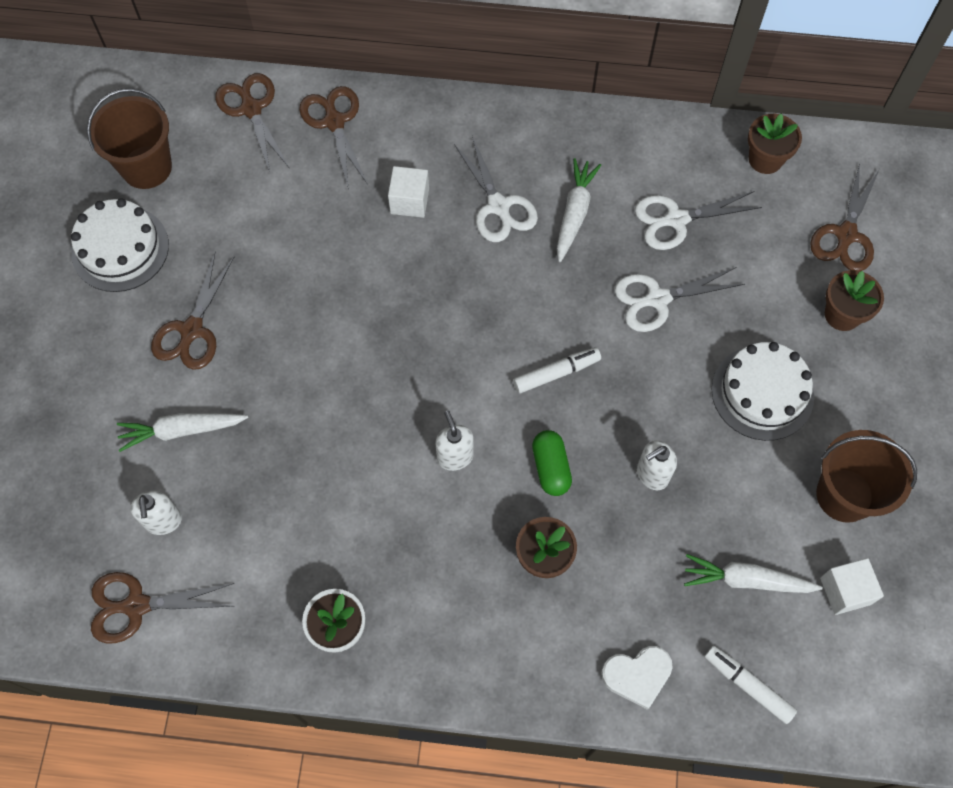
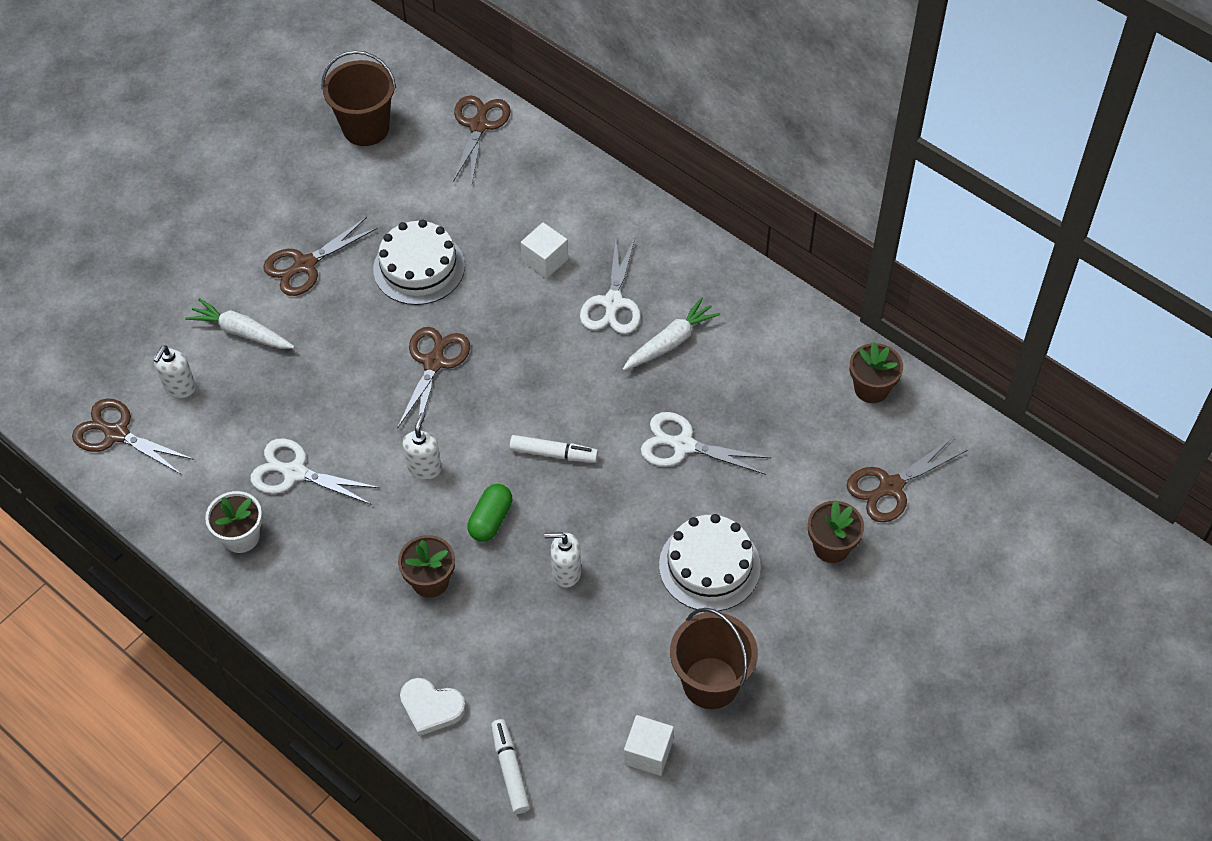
camera: 35 degrees right, 10 degrees down
white cake [71,198,169,292] -> white cake moved to [373,220,465,305]
brown scissors [299,86,368,187] -> brown scissors moved to [397,327,470,429]
white scissors [635,191,762,250] -> white scissors moved to [250,438,380,505]
white carrot [684,554,823,593] -> none

